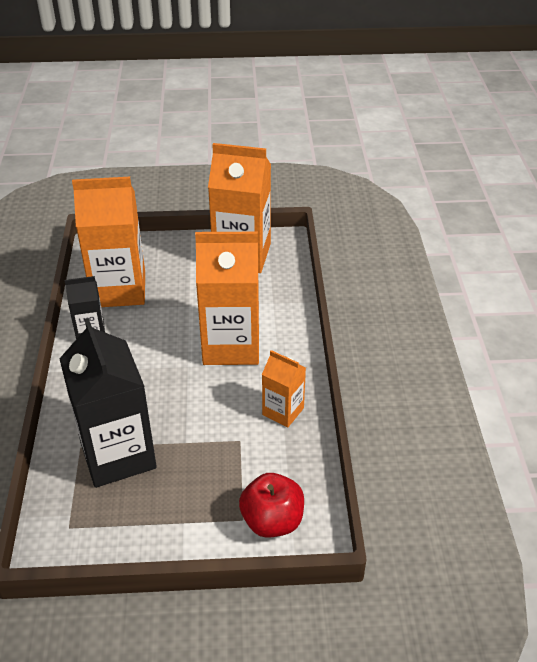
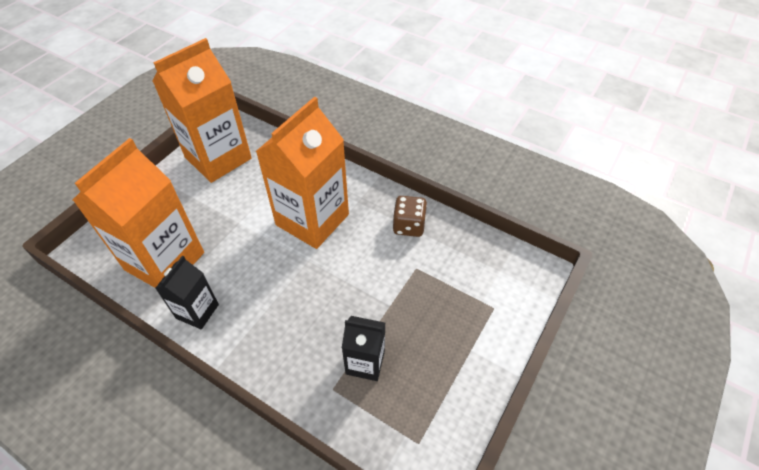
camera: 55 degrees left, 10 degrees up
black carton [59,318,157,488] -> black carton [342,316,385,381], size x0.51
red apple [239,473,304,538] -> none
orange carton [262,350,306,427] -> brown dice [393,196,427,237]

